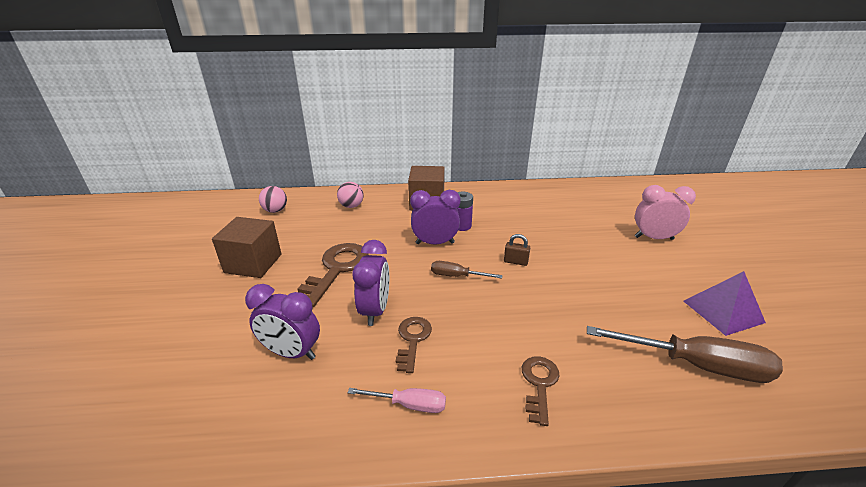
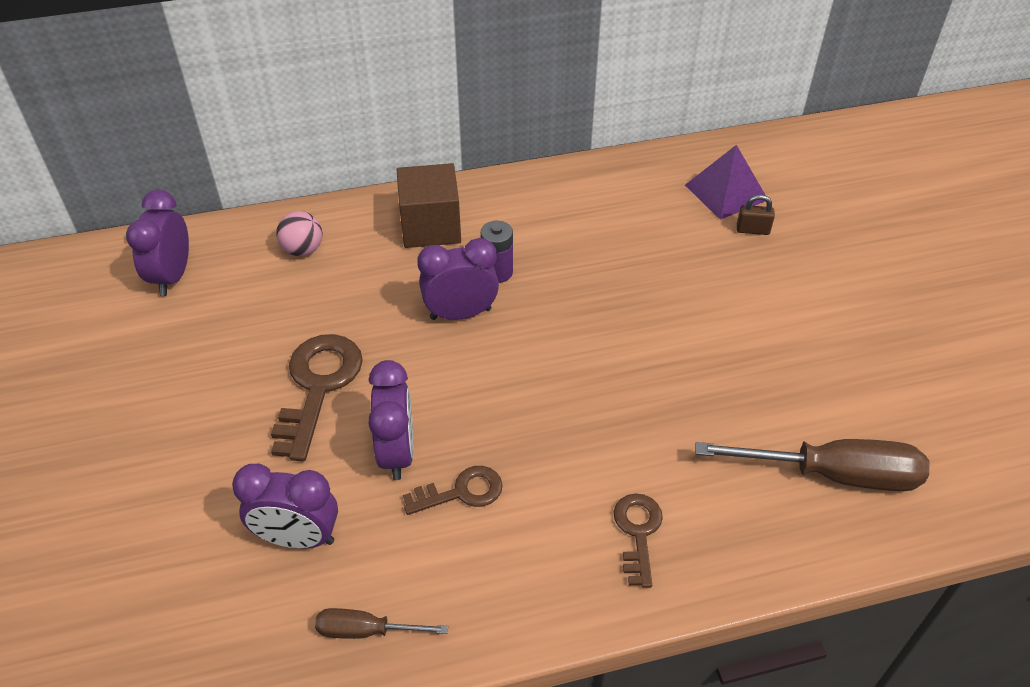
camera: 10 degrees left, 15 degrees up
brown cube [212,217,282,278] -> none
pink ball [259,186,287,213] -> purple clock [126,190,189,296]
pink screwdriver [348,388,446,413] -> none
brown key [396,317,432,373] -> brown key turned 75 degrees clockwise [403,466,503,515]
brown screwdriver [431,261,503,278] -> brown screwdriver moved to [315,608,448,639]
brown padlock [504,234,530,266] -> brown padlock moved to [737,195,775,235]
pink clock [635,185,696,240] -> none
purple pyramid [683,271,766,336] -> purple pyramid moved to [685,145,766,220]

